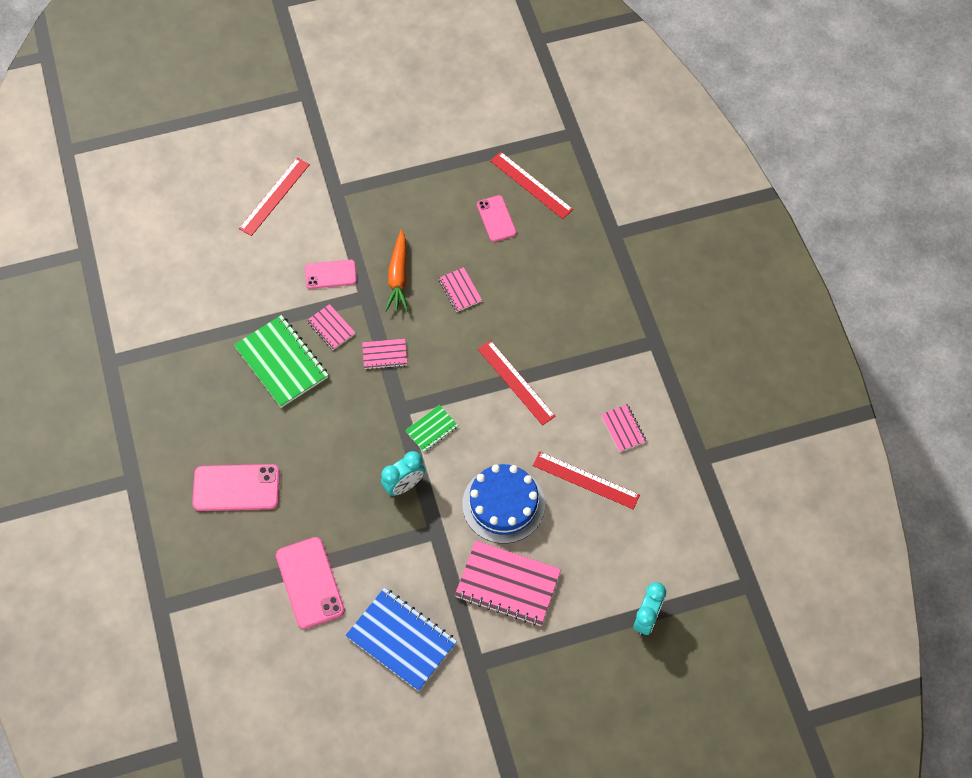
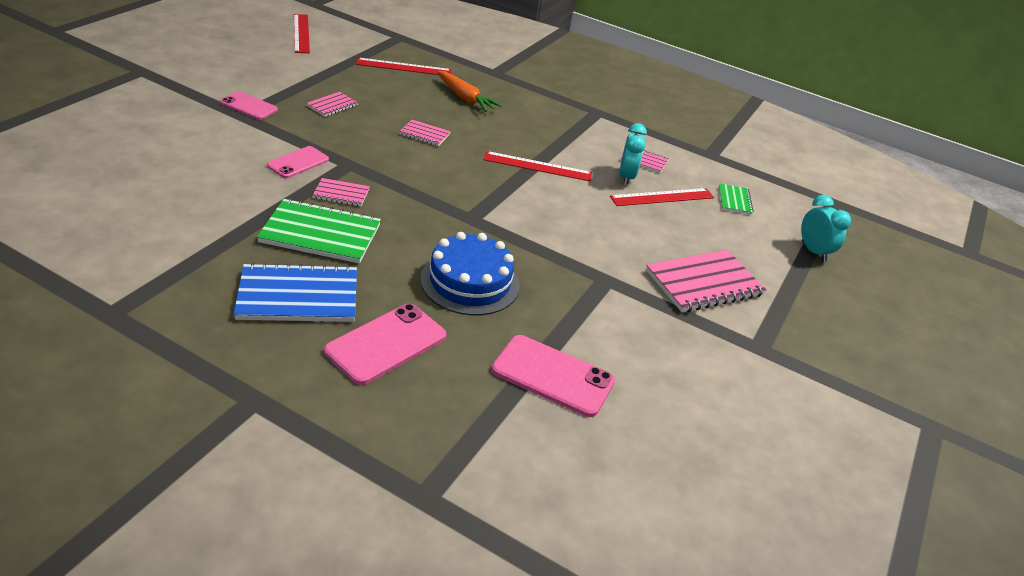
camera: 50 degrees left, 25 degrees down
red ruler [239,158,310,236] -> red ruler moved to [294,14,310,53]
blue notebook [345,588,457,691] -> blue notebook moved to [234,262,357,322]
pink notebook [362,339,407,370] -> pink notebook moved to [307,92,358,117]
turquoise clock [381,451,425,496] -> turquoise clock moved to [619,123,647,186]
orange carrot [385,230,408,312] -> orange carrot moved to [437,71,502,112]
green notebook [405,405,458,452] -> green notebook moved to [719,183,754,215]
blue cake [462,464,545,544] -> blue cake moved to [420,232,520,316]
pink phone [477,195,516,242] -> pink phone moved to [220,92,278,120]

